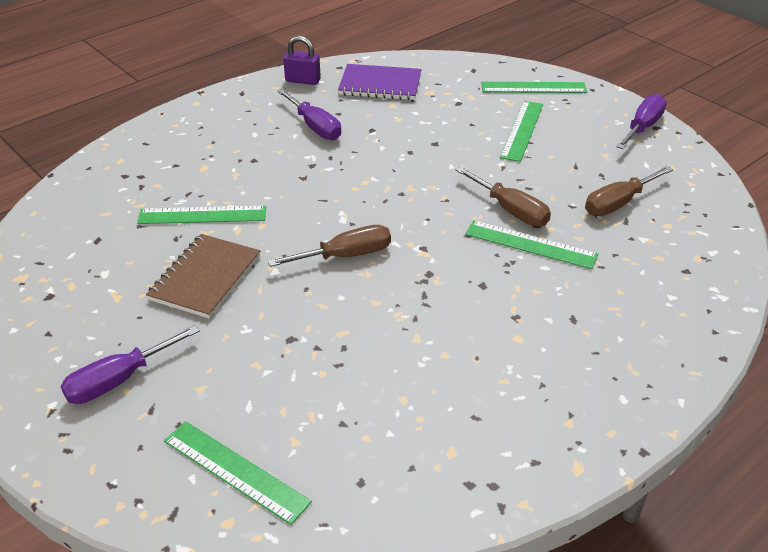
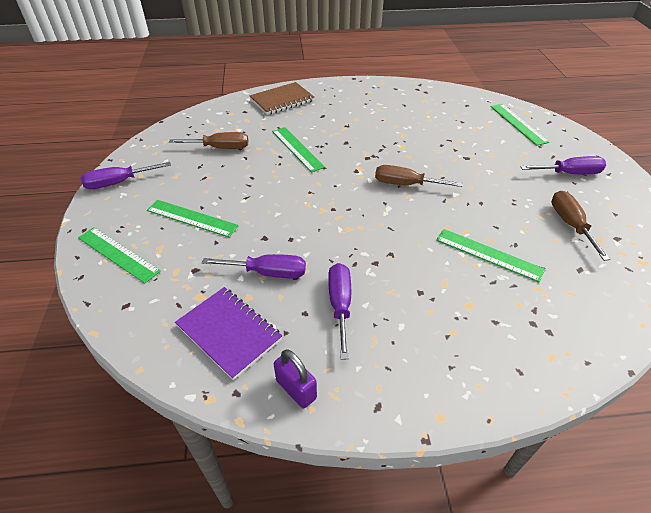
camera: 145 degrees left, 5 degrees up
brown notebook [146,234,260,319] -> brown notebook moved to [249,82,314,115]
brown screwdriver [456,167,551,227] -> brown screwdriver moved to [552,191,610,261]
green ruler [500,101,543,162] -> green ruler turned 60 degrees clockwise [147,200,239,237]
none -> purple screwdriver [202,254,306,279]

